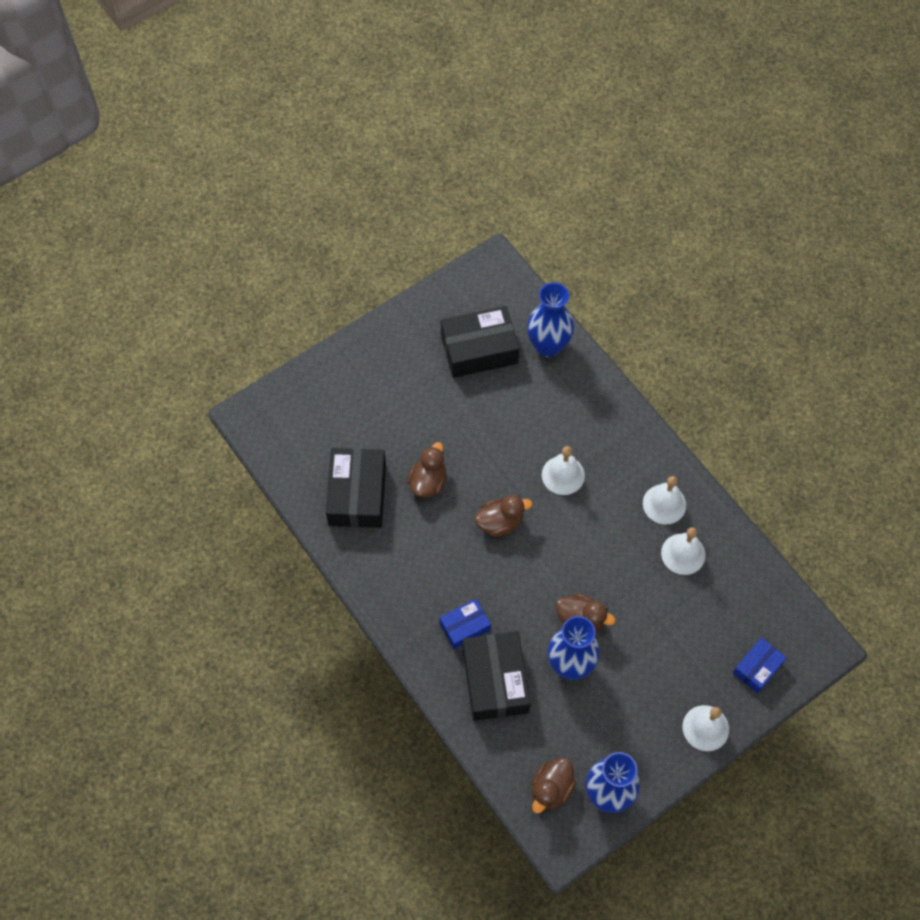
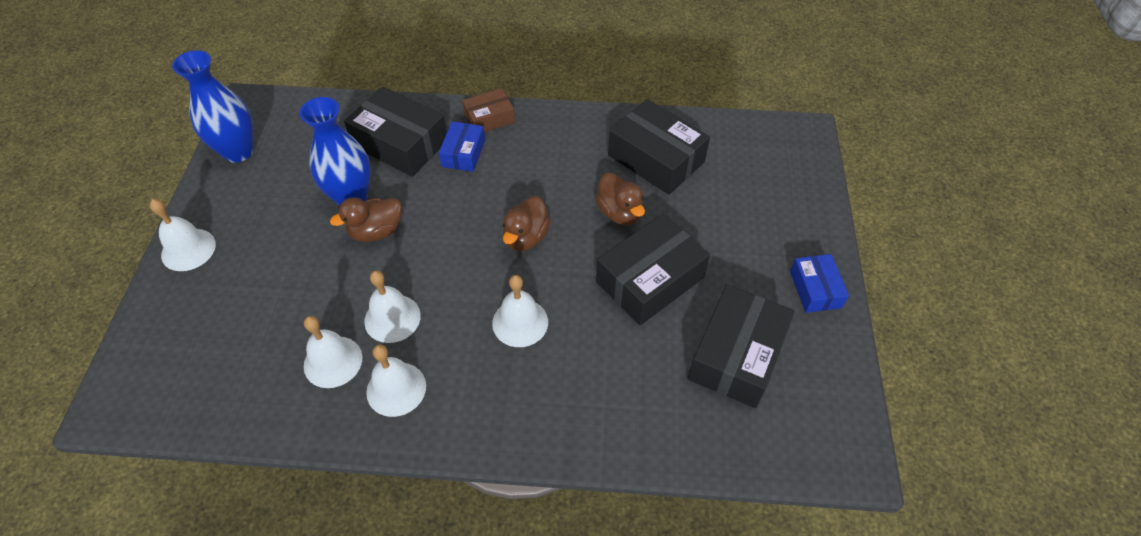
camera: 130 degrees right, 10 degrees down
blue vase [527,282,574,357] -> none
brown duck [532,758,576,813] -> none
blue box [733,637,787,693] -> blue box moved to [790,254,849,313]
none -> white bell [364,271,421,343]
none -> brown box [462,88,515,132]
none -> black box [596,214,710,325]

